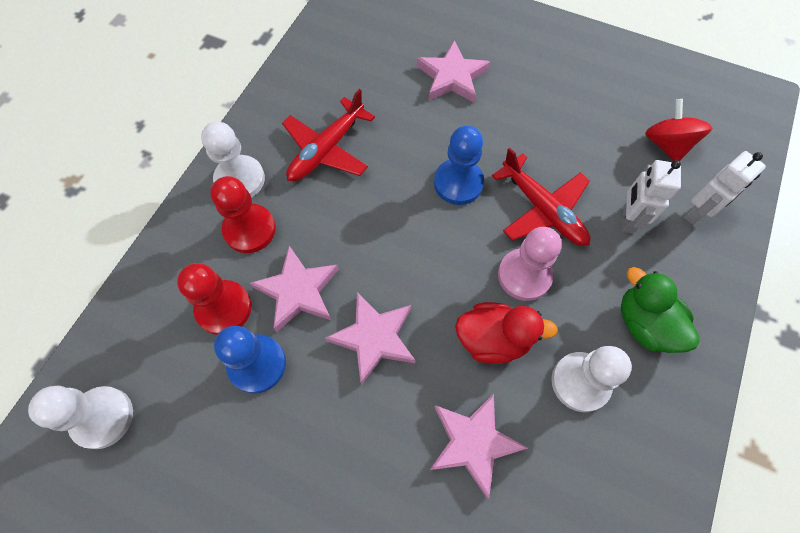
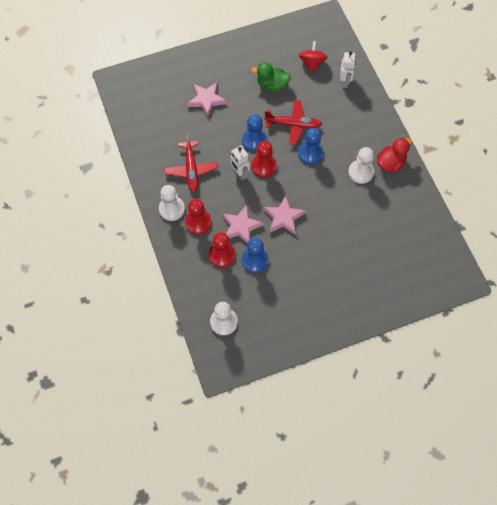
camera: 45 degrees left, 0 degrees up
pink star [430,393,528,499] -> none
red duck [455,302,558,364] -> red duck moved to [377,138,412,173]
pink pawn [498,227,562,301] -> blue pawn [298,128,323,165]
green duck [621,267,700,353] -> green duck moved to [251,62,291,92]
white robot [622,160,681,233] -> white robot moved to [230,146,250,180]
red spinning top [645,99,712,161] -> red spinning top turned 60 degrees clockwise [299,41,327,72]
none -> red pawn [251,141,277,178]

